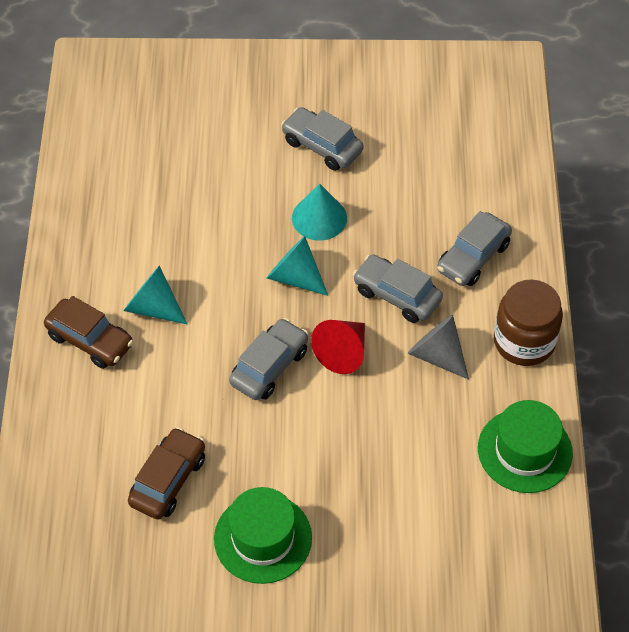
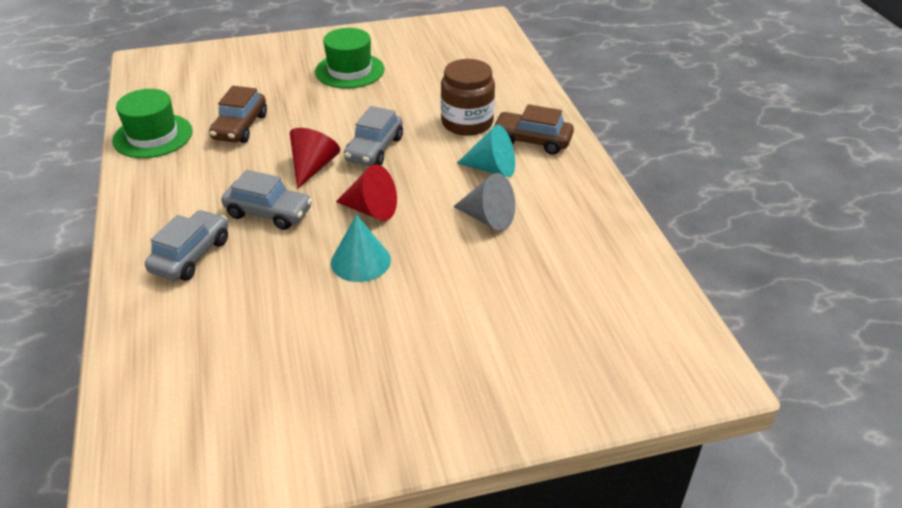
camera: 165 degrees right, 15 degrees down
brown car [128,427,205,519] -> brown car moved to [209,86,267,143]
turquoise cone [267,236,328,296] -> red cone [336,164,397,221]
grey car [281,107,364,171] -> none
grey cone [408,315,469,380] -> grey cone moved to [453,173,515,231]
brown jar [494,279,563,366] -> brown jar moved to [441,59,495,136]

